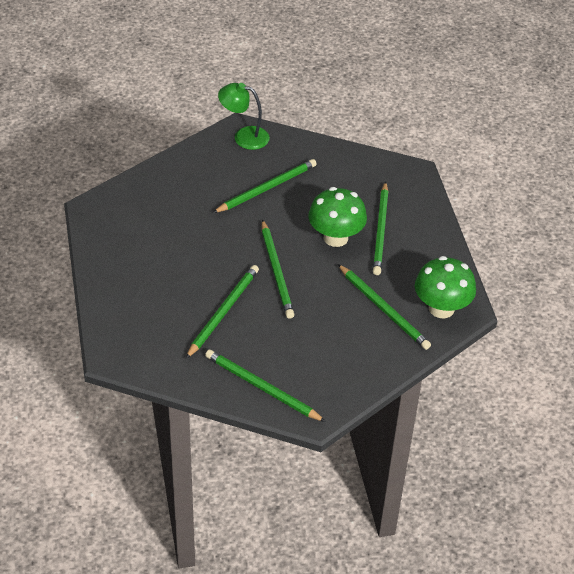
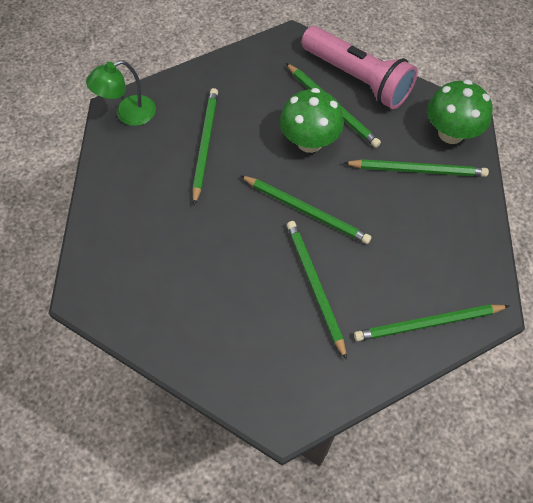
camera: 45 degrees left, 15 degrees up
none -> pink flashlight [301,26,418,109]

